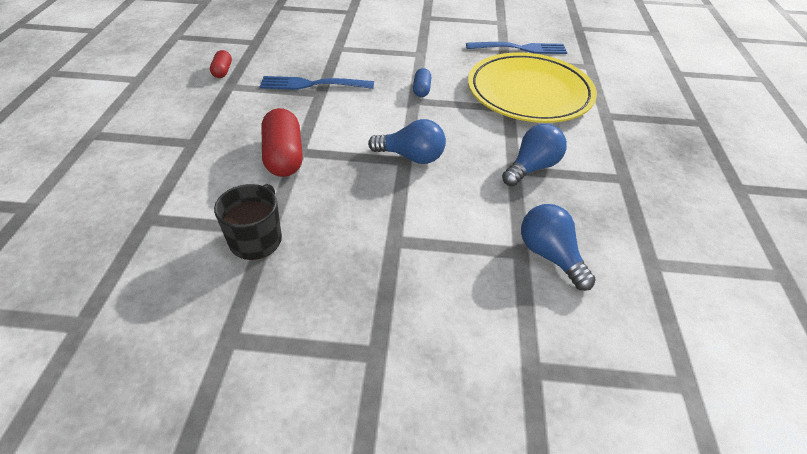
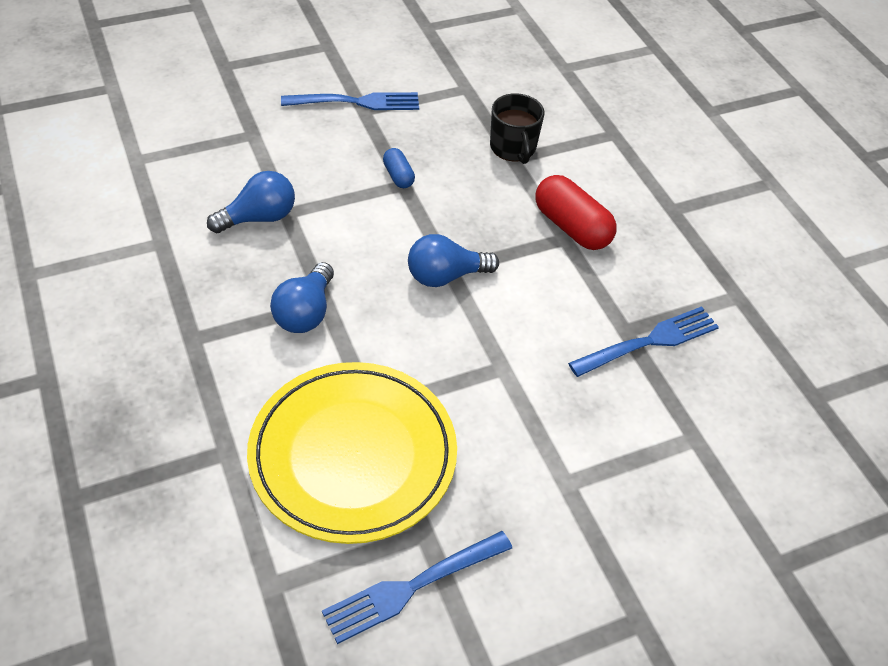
camera: 150 degrees right, 5 degrees up
red capsule [210,50,232,78] -> none
blue capsule [413,68,431,97] -> blue capsule moved to [383,148,415,188]
blue light bulb [521,204,596,291] -> blue light bulb turned 60 degrees counterclockwise [207,171,295,233]
none -> blue fork [281,92,419,110]

